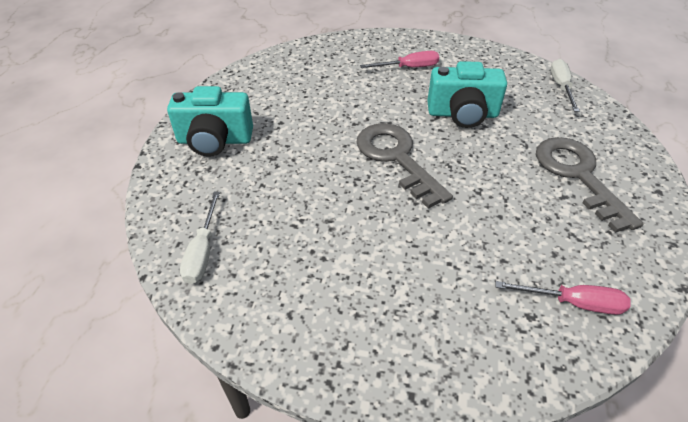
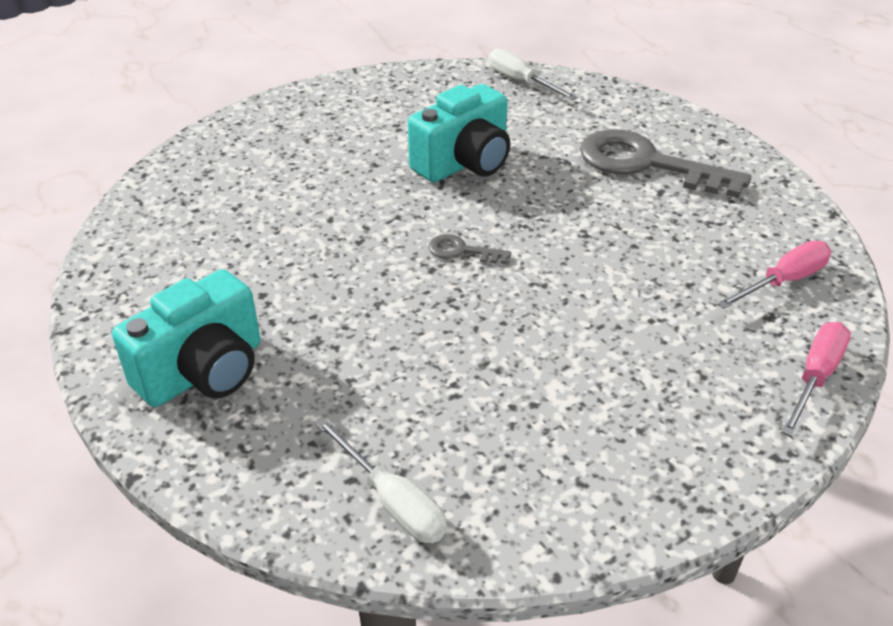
camera: 45 degrees left, 5 degrees down
grey key [356,123,453,209] -> grey key [429,234,511,264], size x0.44
pink screwdriver [360,51,439,68] -> pink screwdriver moved to [781,322,851,437]

